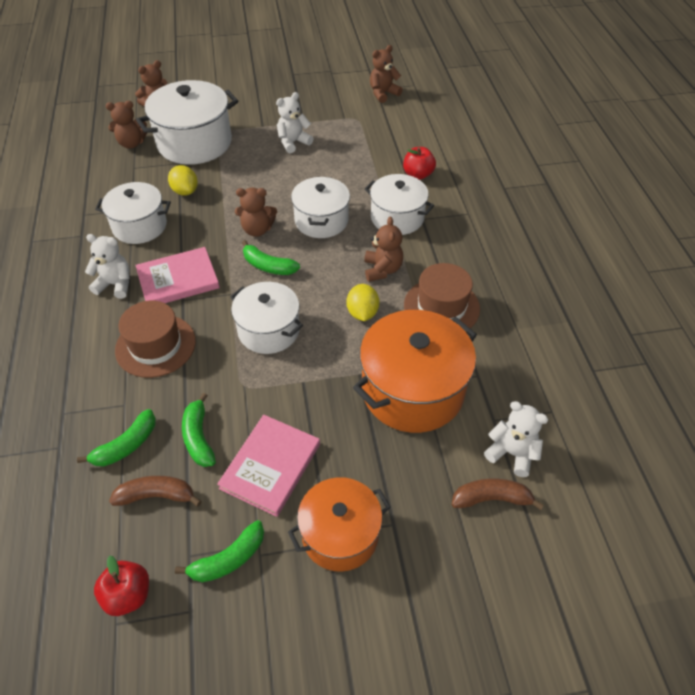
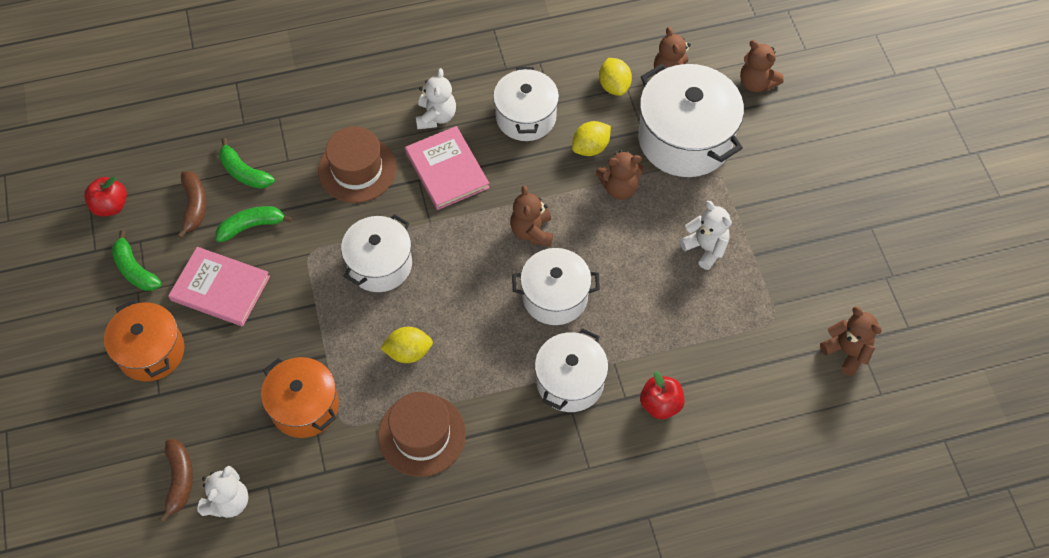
camera: 85 degrees right, 10 degrees up
green banana [242,240,300,275] -> none
orange pot [353,310,477,433] -> orange pot [261,357,339,438], size x0.65
brown teddy bear [364,216,403,282] -> brown teddy bear moved to [596,150,644,200]
none -> yellow lemon [599,58,632,96]

